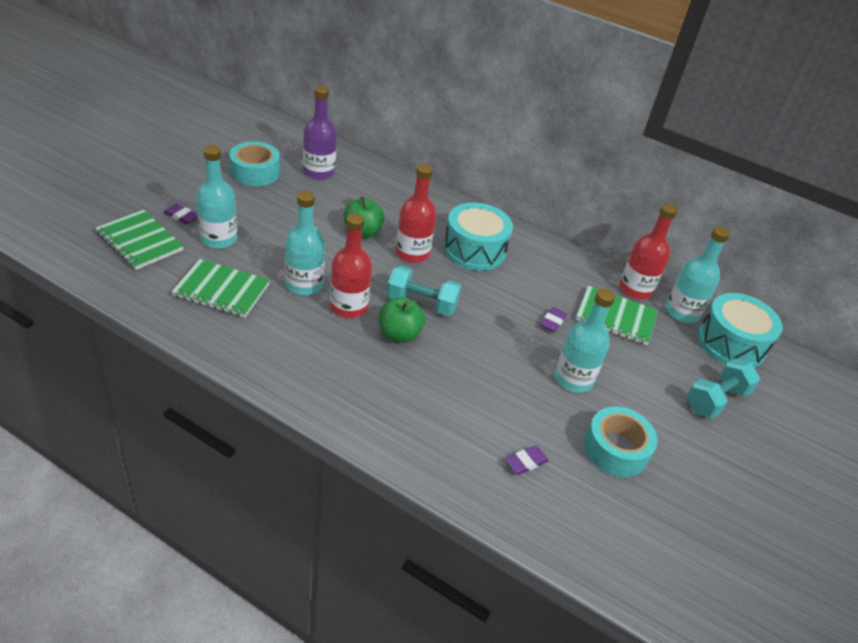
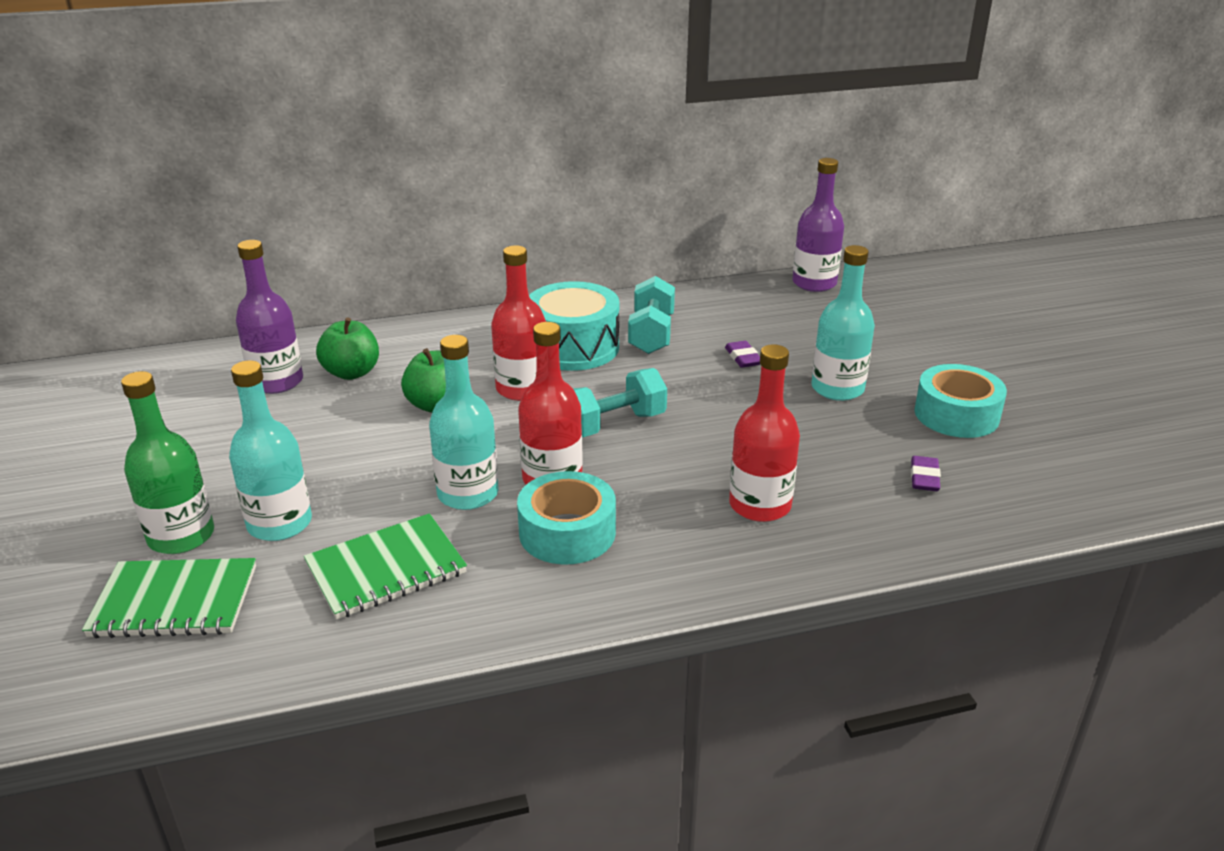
camera: 40 degrees left, 10 degrees down
purple eraser [163,204,198,224] -> green bottle [121,371,214,554]
turquoise tape [229,142,280,186] -> turquoise tape moved to [517,471,616,565]
green apple [379,297,425,343] -> green apple moved to [316,317,379,380]
green notebook [576,286,658,345] -> none
red bottle [619,204,677,299] -> red bottle moved to [729,344,800,522]
turquoise bottle [666,227,730,323] -> purple bottle [792,158,844,292]
turquoise dumbbell [687,359,761,419] -> turquoise dumbbell moved to [628,276,675,354]
turquoise drum [698,293,783,368] -> none

